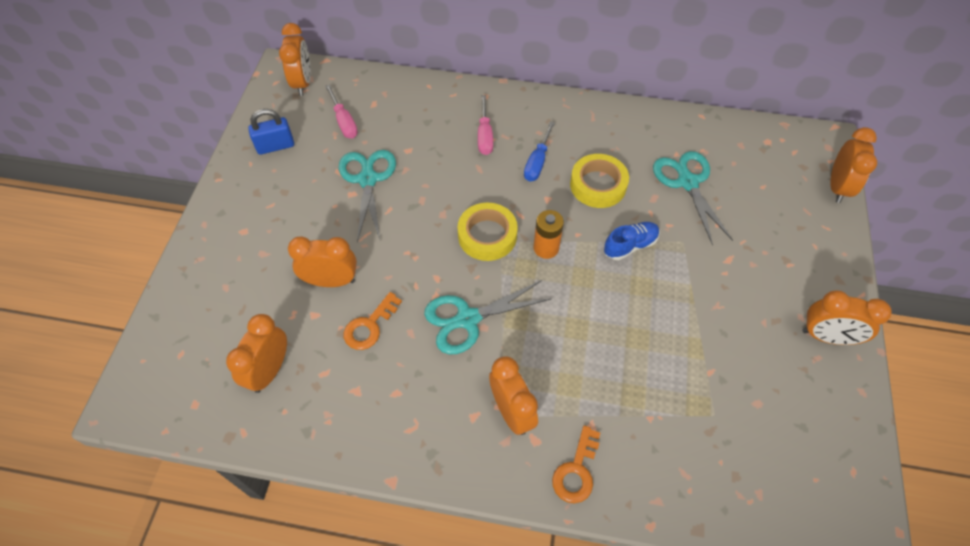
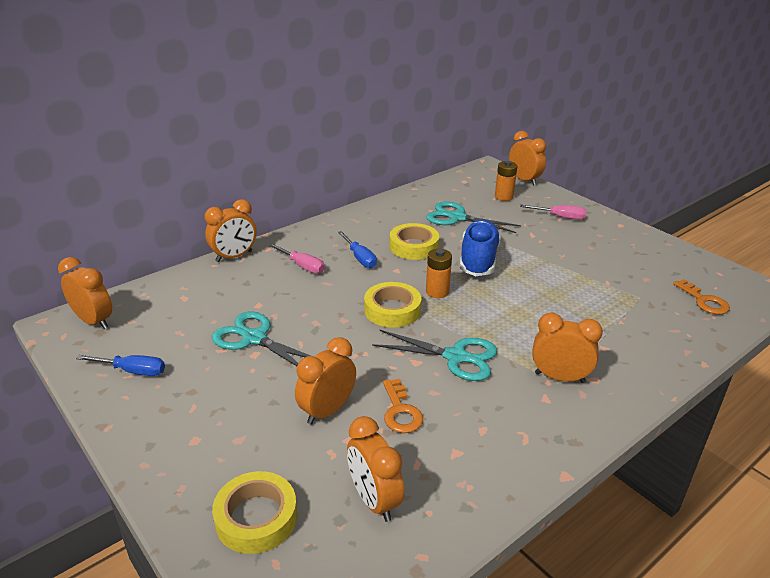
camera: 50 degrees left, 25 degrees down
blue padlock [248,109,294,155] -> blue screwdriver [76,355,165,376]
pink screwdriver [325,85,358,139] -> pink screwdriver moved to [520,205,586,220]
turquoise scissors [424,280,552,354] -> turquoise scissors turned 90 degrees counterclockwise [372,330,497,381]
orange key [552,425,600,503] -> orange key moved to [673,279,730,314]
blue shoe [604,222,660,260] -> blue shoe [460,220,501,276], size x1.68
orange clock [802,290,892,345] -> orange clock moved to [205,199,256,262]
none -> yellow tape [212,471,297,554]
none -> orange battery [495,161,517,201]

